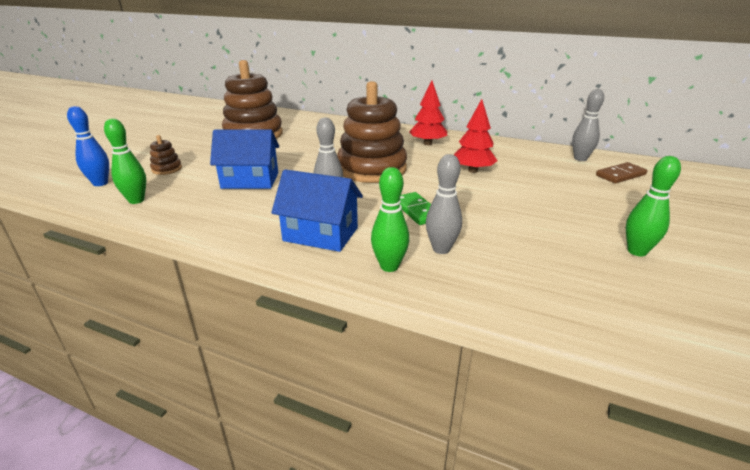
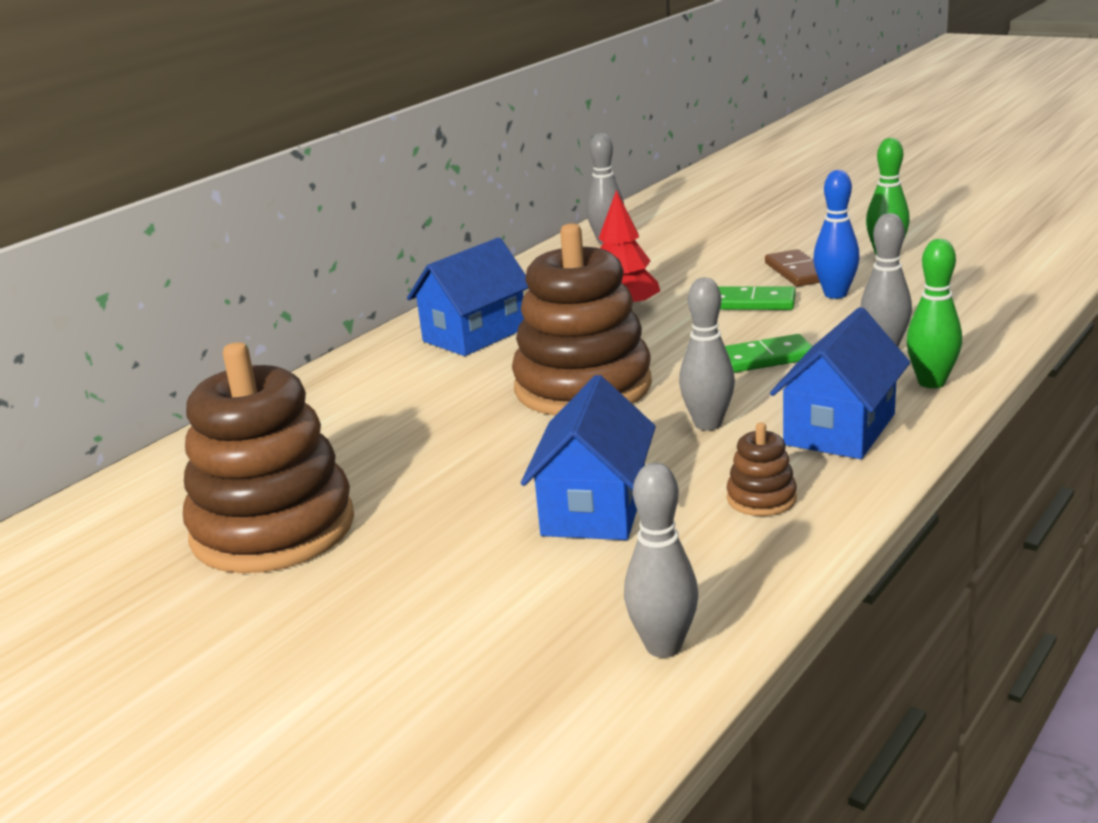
camera: 75 degrees left, 5 degrees down
blue bowling pin [67,106,109,186] -> blue bowling pin moved to [813,170,860,299]
green bowling pin [104,118,146,204] -> grey bowling pin [624,463,698,658]
brown stacking toy [150,135,182,175] -> brown stacking toy moved to [727,422,797,516]
red tree [409,81,447,145] -> blue house [407,238,529,356]
brown domino [596,162,647,183] -> brown domino moved to [765,249,820,287]
none -> green domino [718,286,796,310]

